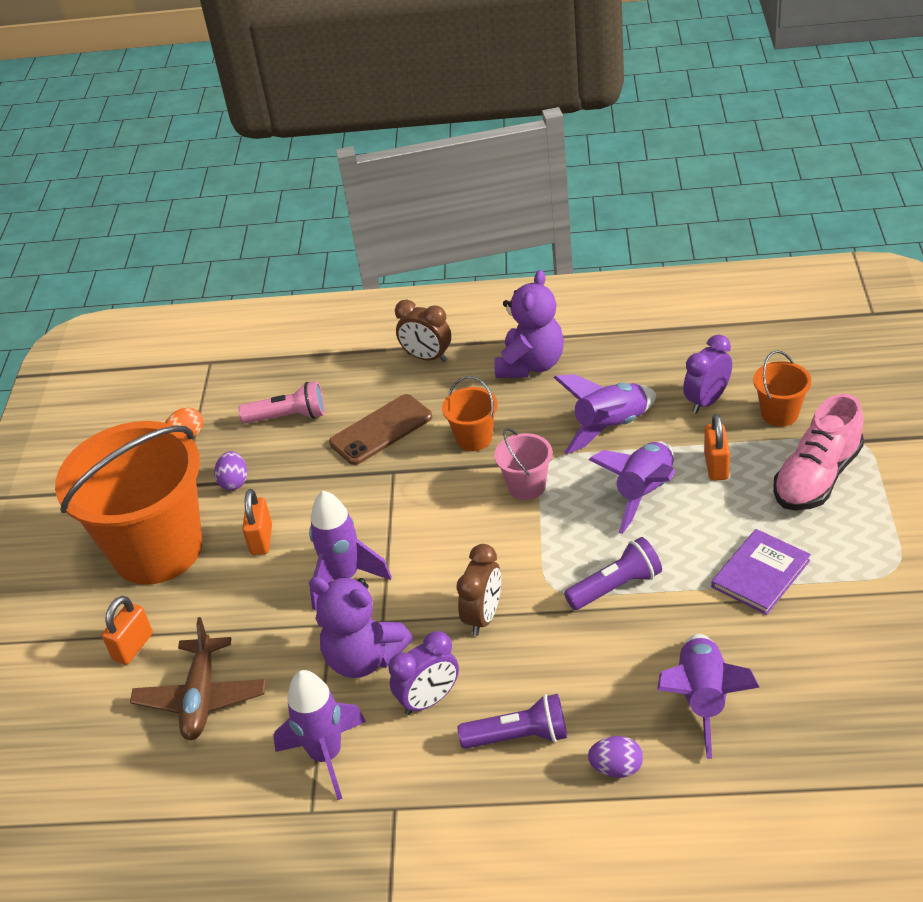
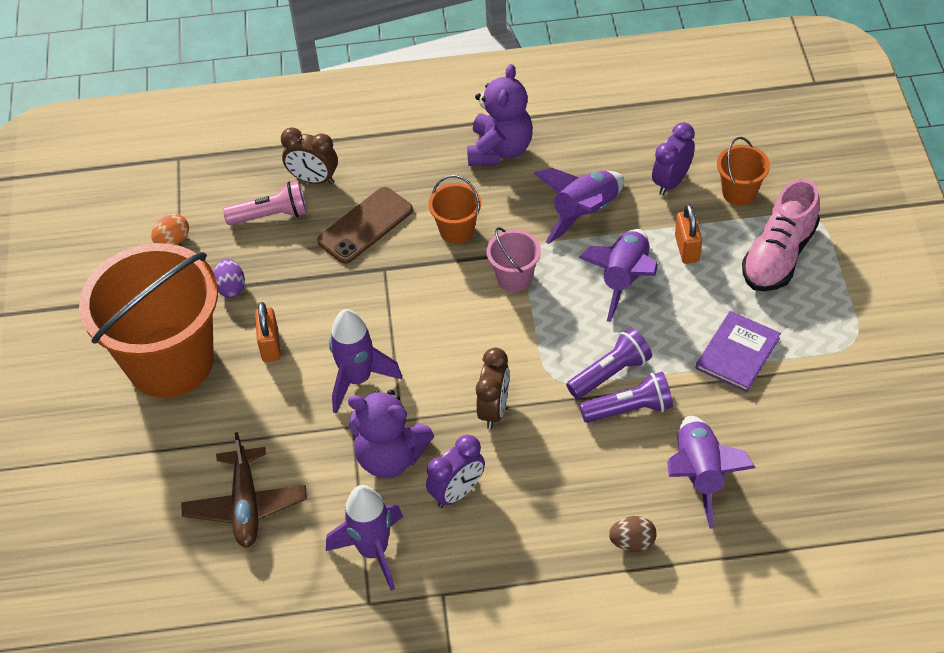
camera: 10 degrees left, 10 degrees up
orange padlock [102,596,153,665] -> none
brown clock [395,300,451,362] -> brown clock moved to [281,127,338,184]
purple flashlight [458,694,567,749] -> purple flashlight moved to [580,371,673,423]
purple egg [588,736,643,778] -> brown egg [609,516,656,552]

